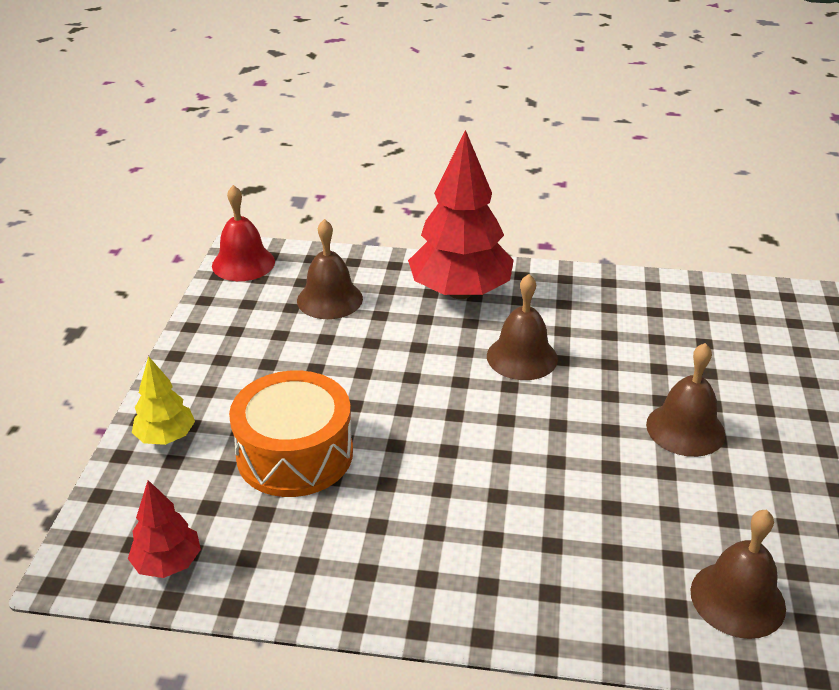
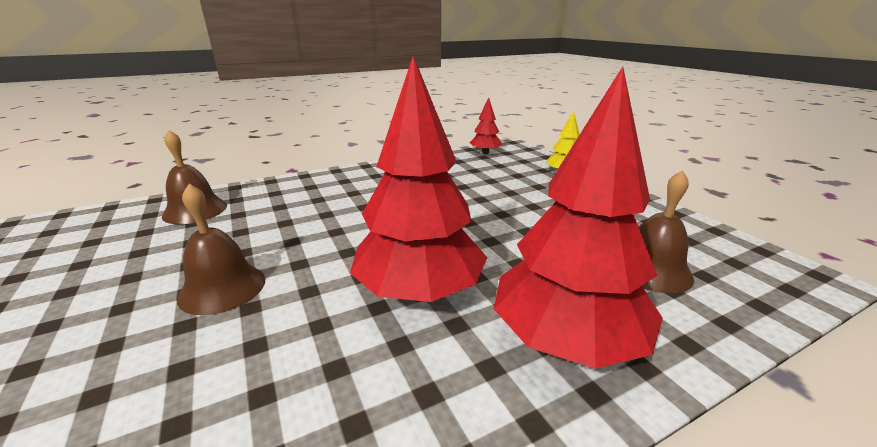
camera: 145 degrees right, 10 degrees down
red bell [212,185,275,281] -> none
orange drum [229,371,353,497] -> none
brown bell [487,274,558,380] -> red tree [350,56,487,302]

